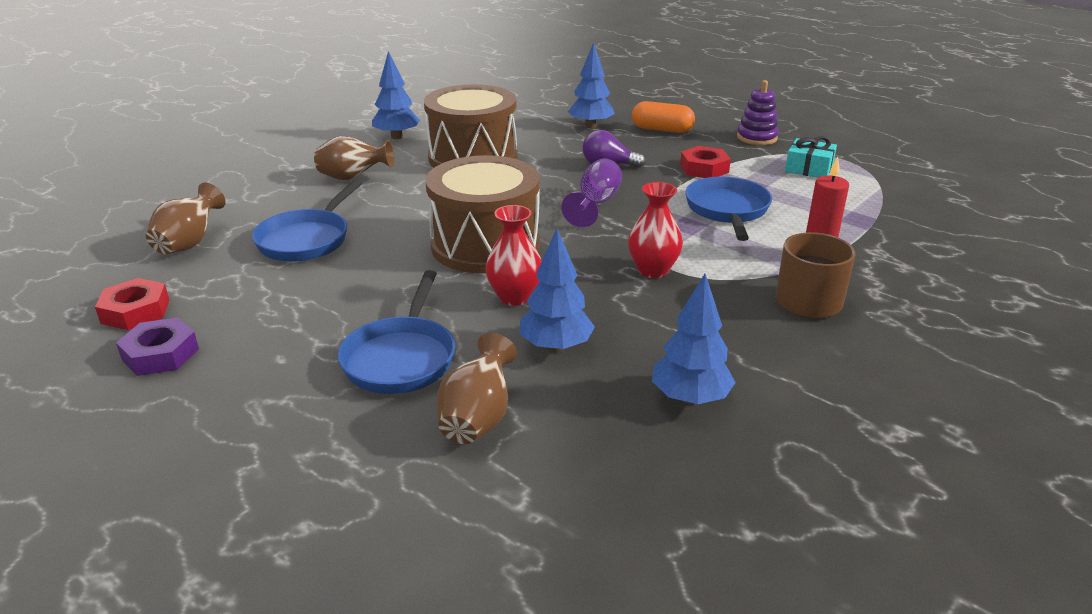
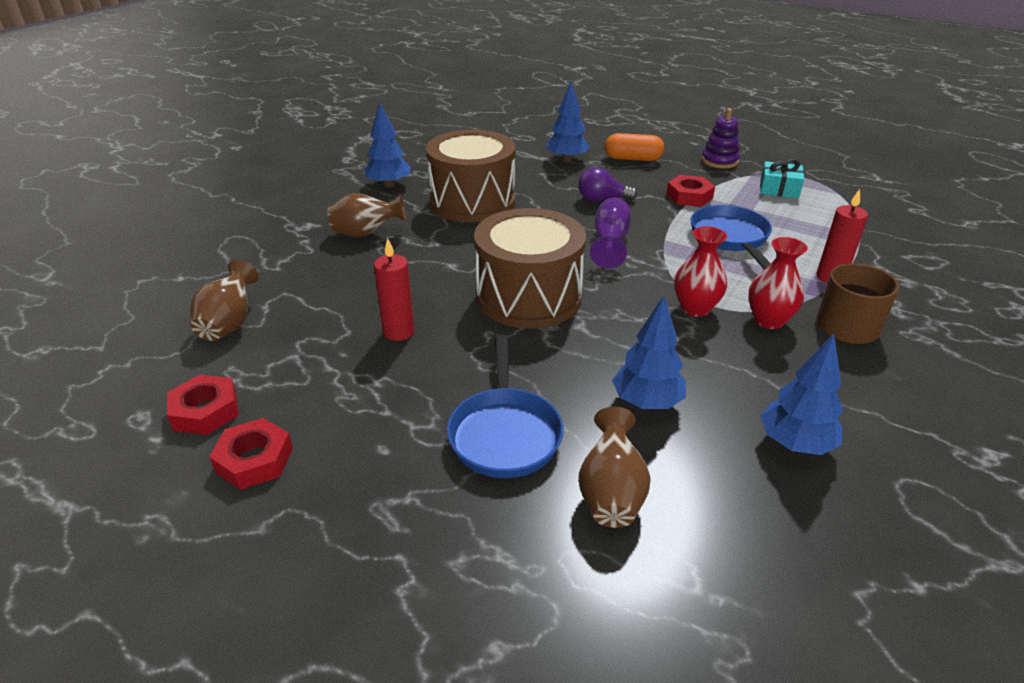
camera: 10 degrees left, 5 degrees up
purple nut [116,317,199,376] -> red nut [209,418,293,490]
blue pan [252,179,363,262] -> none
red vase [485,205,542,306] -> red vase moved to [748,237,808,329]
none -> red candle [374,238,415,341]

